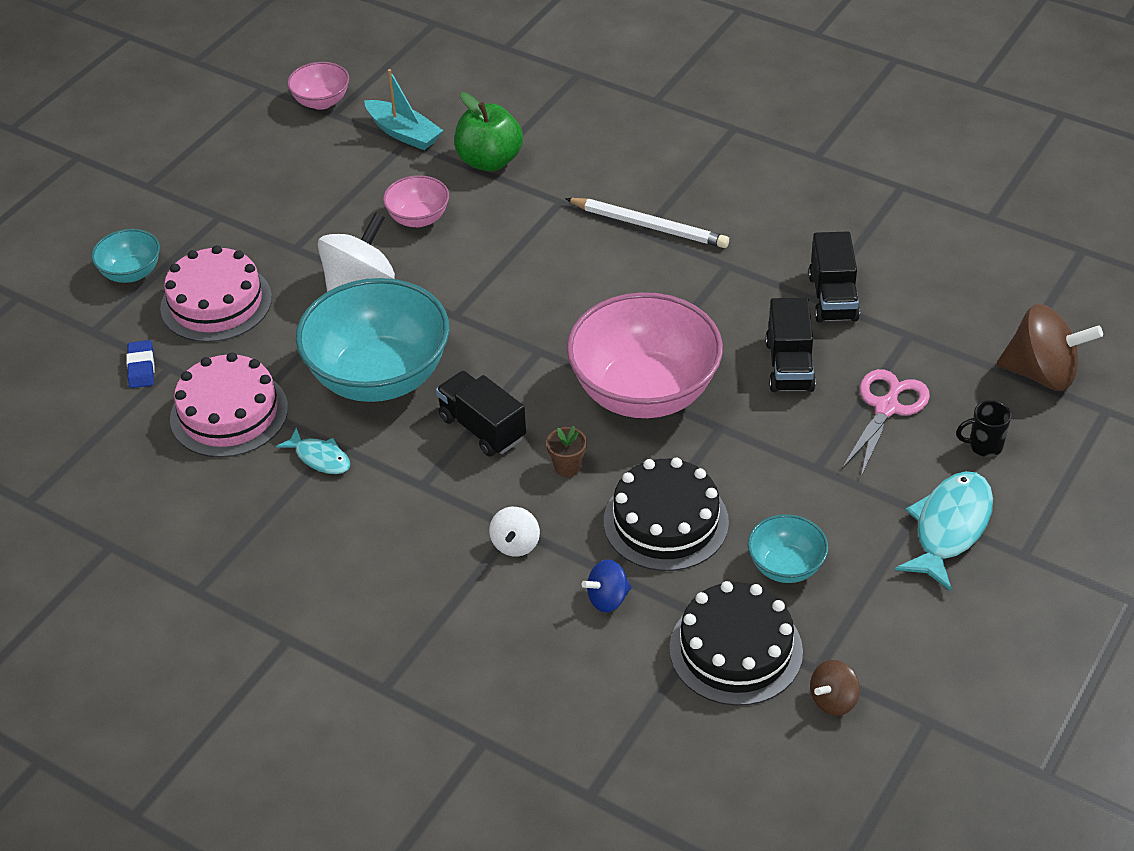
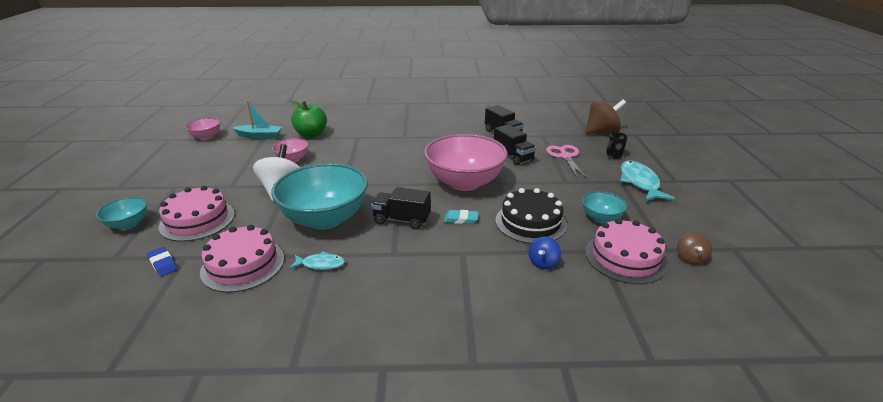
camera: 35 degrees left, 15 degrees down
white spinning top [489,507,540,557] -> none
brown flower pot [546,426,587,477] -> turquoise eraser [444,210,479,224]
white pencil [565,198,729,248] -> none
black cake [669,581,803,706] -> pink cake [585,218,667,284]

